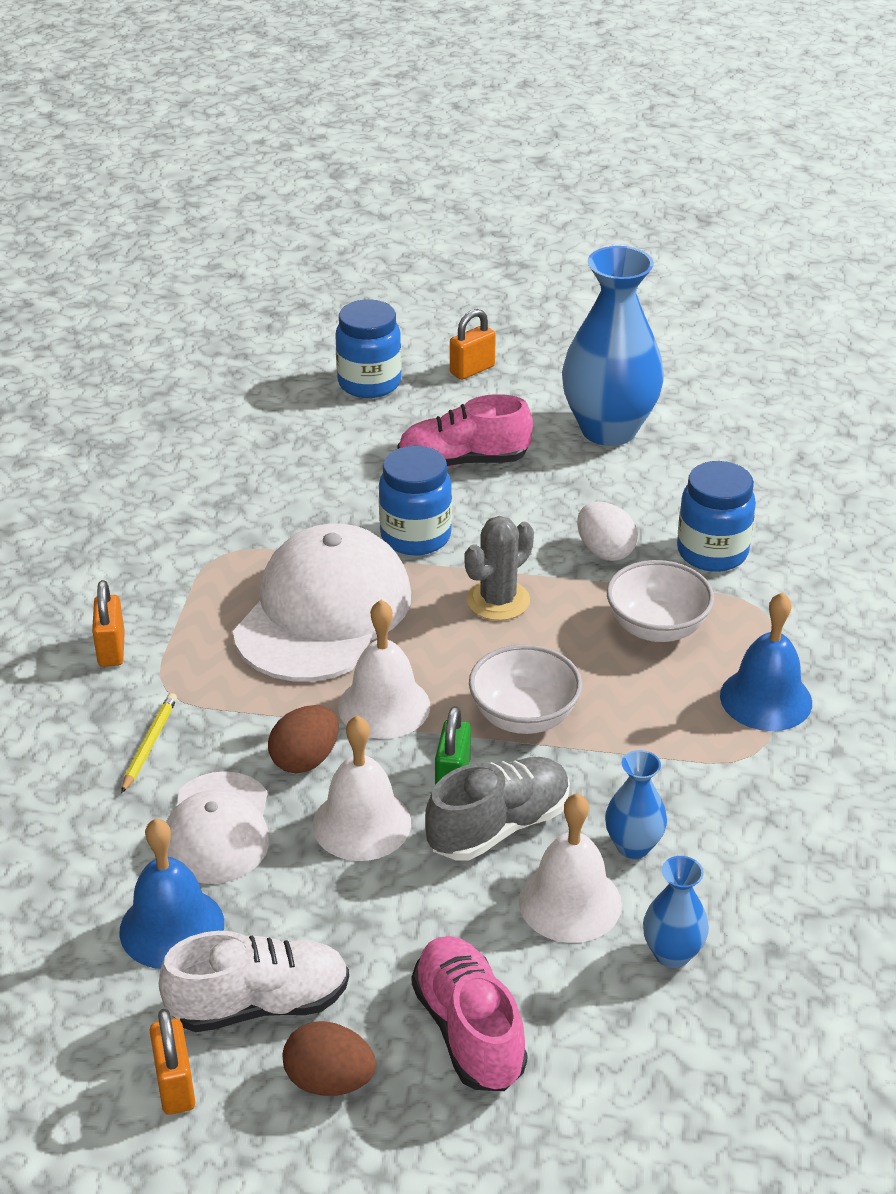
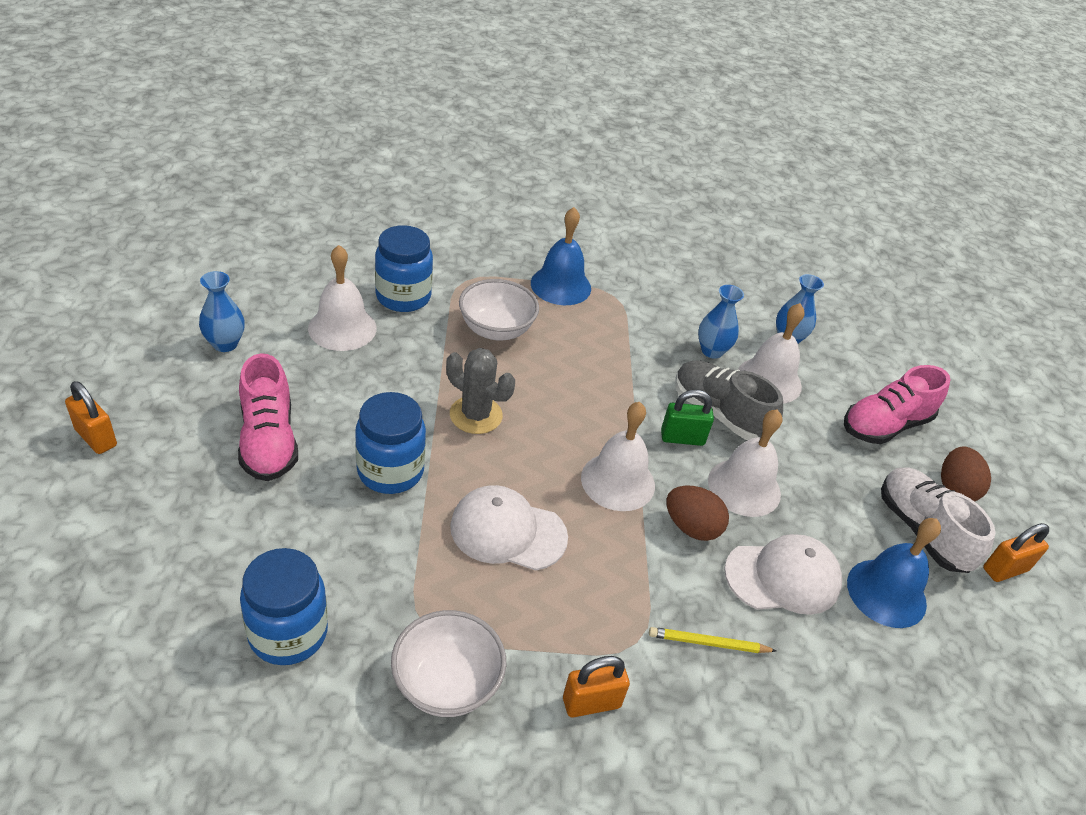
camera: 105 degrees left, 5 degrees up
white cap [233,524,411,681] -> white cap [450,485,568,571], size x0.61
blue jar [335,299,402,398] -> blue jar moved to [240,548,328,665]
white bowl [469,644,582,734] -> white bowl moved to [391,610,506,717]
blue vase [562,246,664,446] -> blue vase [199,271,245,352], size x0.47
white egg [577,502,638,561] -> none
none -> white bell [308,245,377,351]

